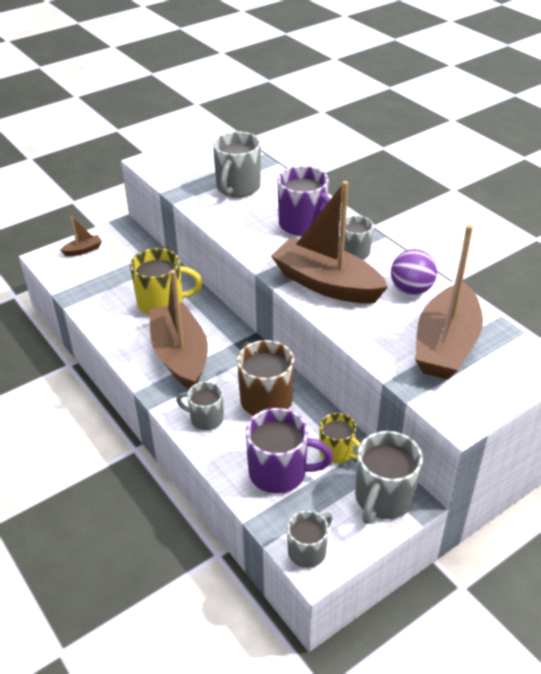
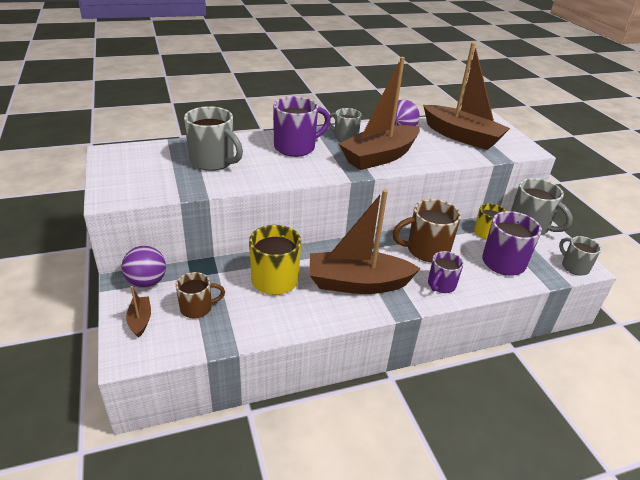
camera: 75 degrees left, 5 degrees down
grey mug [176,382,224,430] -> purple mug [428,251,464,293]
none -> purple ball [121,246,166,288]
none -> brown mug [176,272,225,318]

